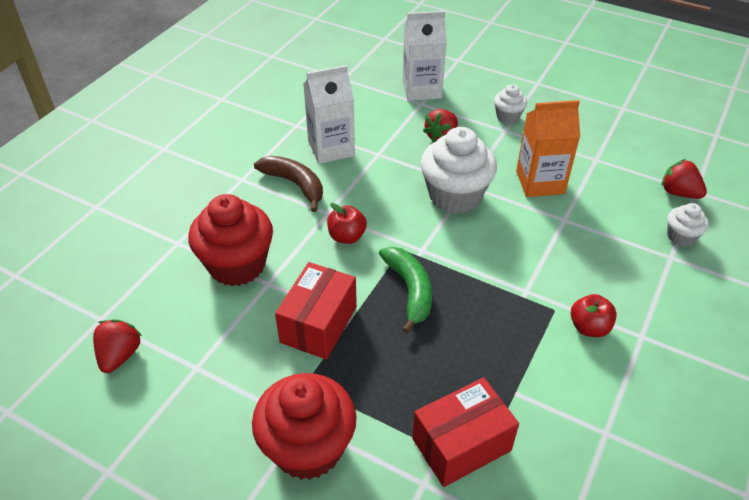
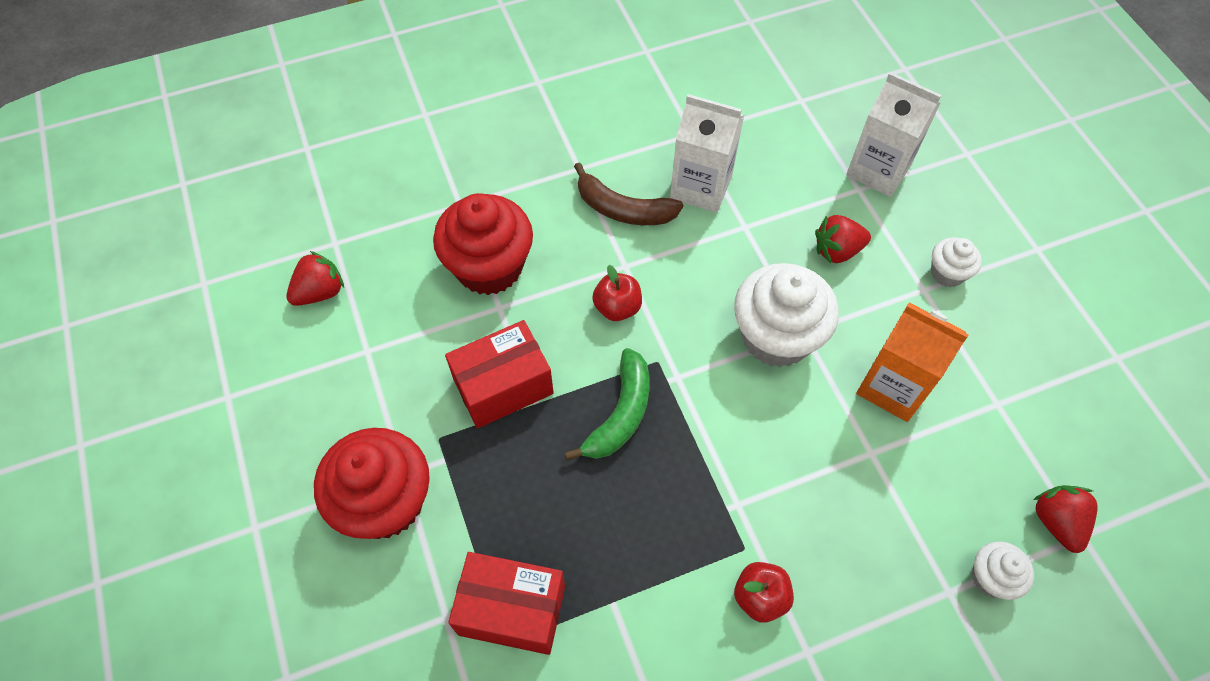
camera: 40 degrees right, 15 degrees up
brown banana [254,156,323,212] -> brown banana turned 120 degrees clockwise [574,162,683,225]

